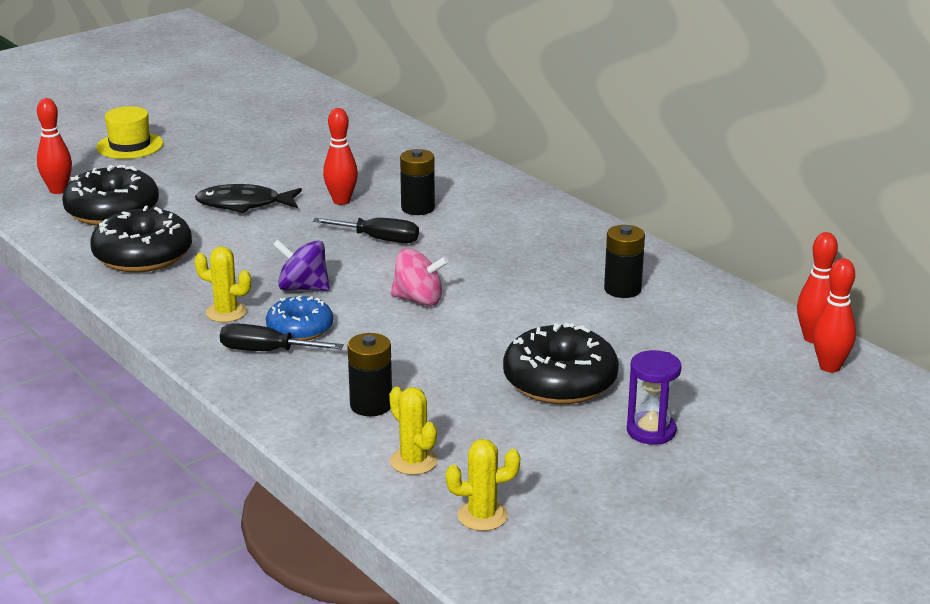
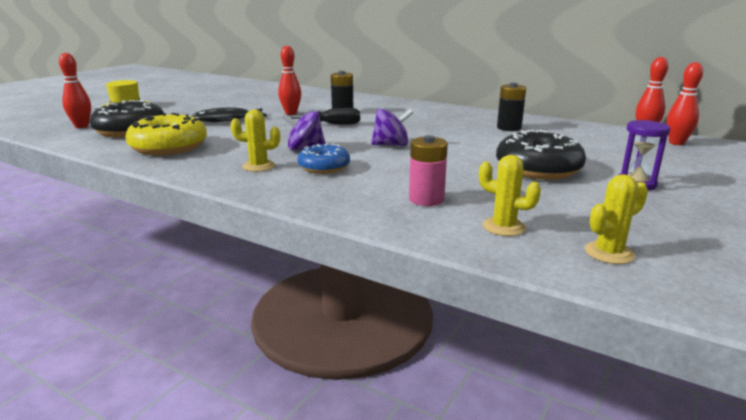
camera: 20 degrees left, 5 degrees down
black donut [90,206,192,273] -> yellow donut [125,113,207,155]
black screwdriver [220,323,344,351] -> none
black battery [347,333,392,416] -> pink battery [409,135,448,206]
pink spinning top [391,249,448,306] -> purple spinning top [371,108,413,146]

